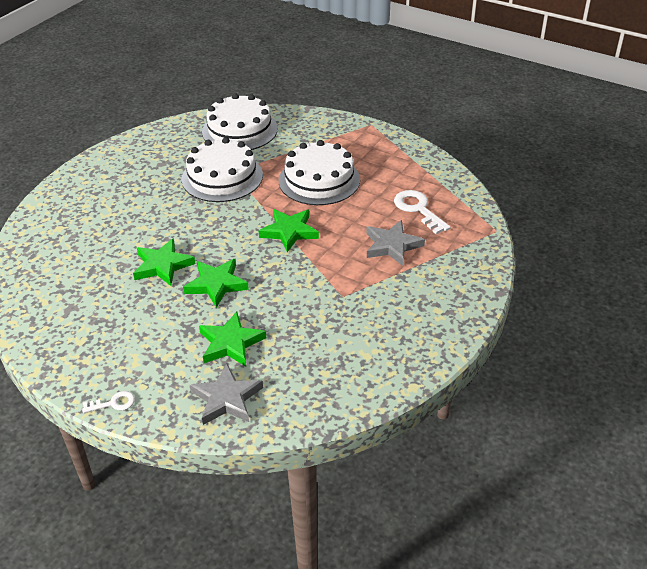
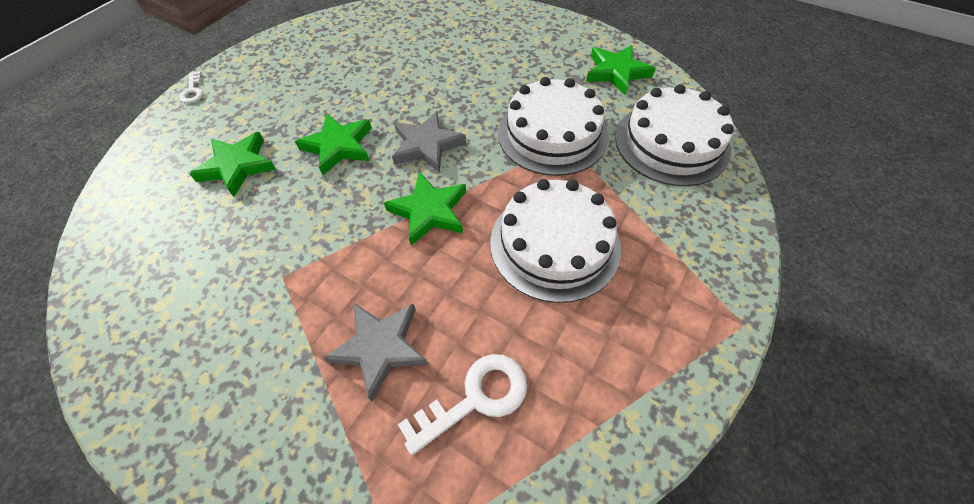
camera: 90 degrees right, 15 degrees up
green star [133,238,195,286] -> green star moved to [586,45,656,95]
grey star [190,364,263,425] -> grey star moved to [392,111,466,173]

